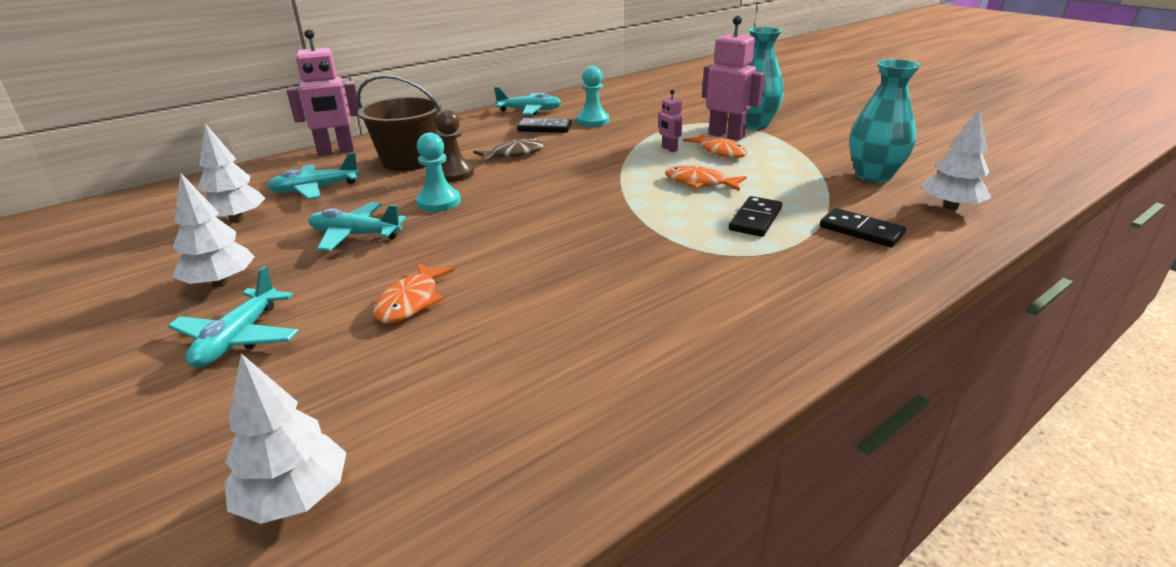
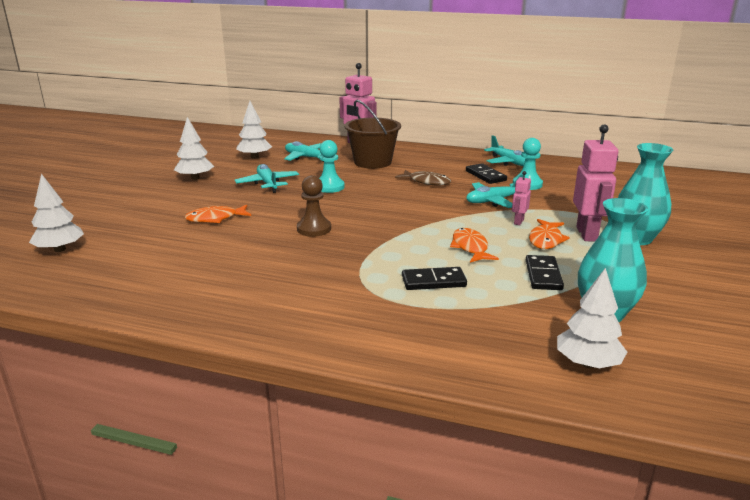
camera: 55 degrees right, 5 degrees down
turquoise plane [168,266,299,368] -> turquoise plane moved to [466,174,523,208]
brown pawn [435,109,474,182] -> brown pawn moved to [297,175,331,237]
black domino [820,208,906,247] -> black domino moved to [526,255,564,290]

